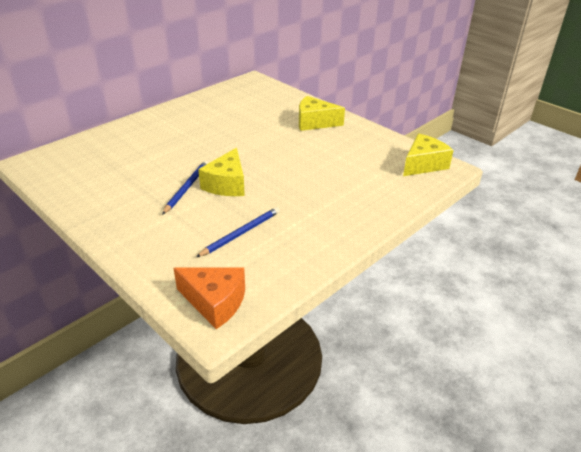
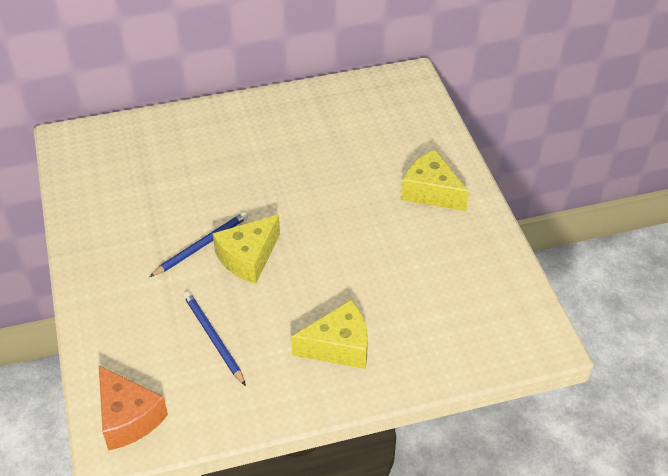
camera: 30 degrees right, 10 degrees up
blue pencil [196,207,280,257] -> blue pencil turned 105 degrees counterclockwise [183,292,246,386]
yellow cheese [403,133,454,176] -> yellow cheese moved to [291,300,368,369]

